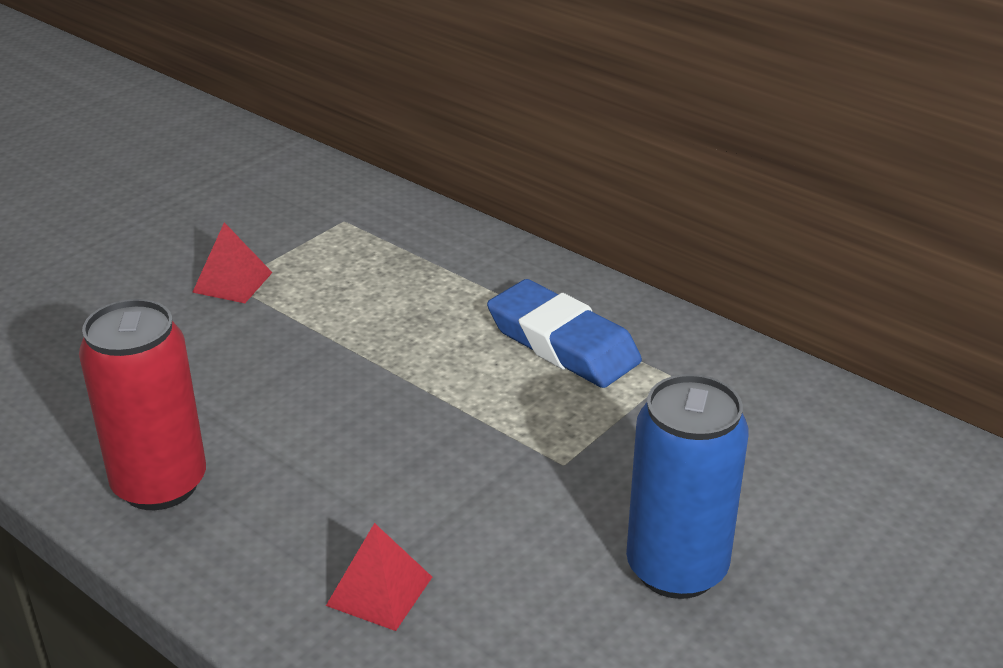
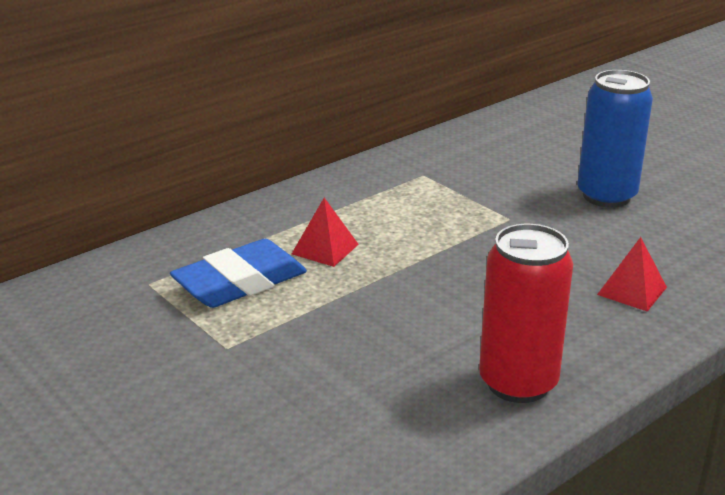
camera: 80 degrees left, 5 degrees down
red pyramid [192,222,273,303] -> red pyramid moved to [292,198,359,267]
blue eraser [487,279,642,388] -> blue eraser moved to [170,239,307,308]

